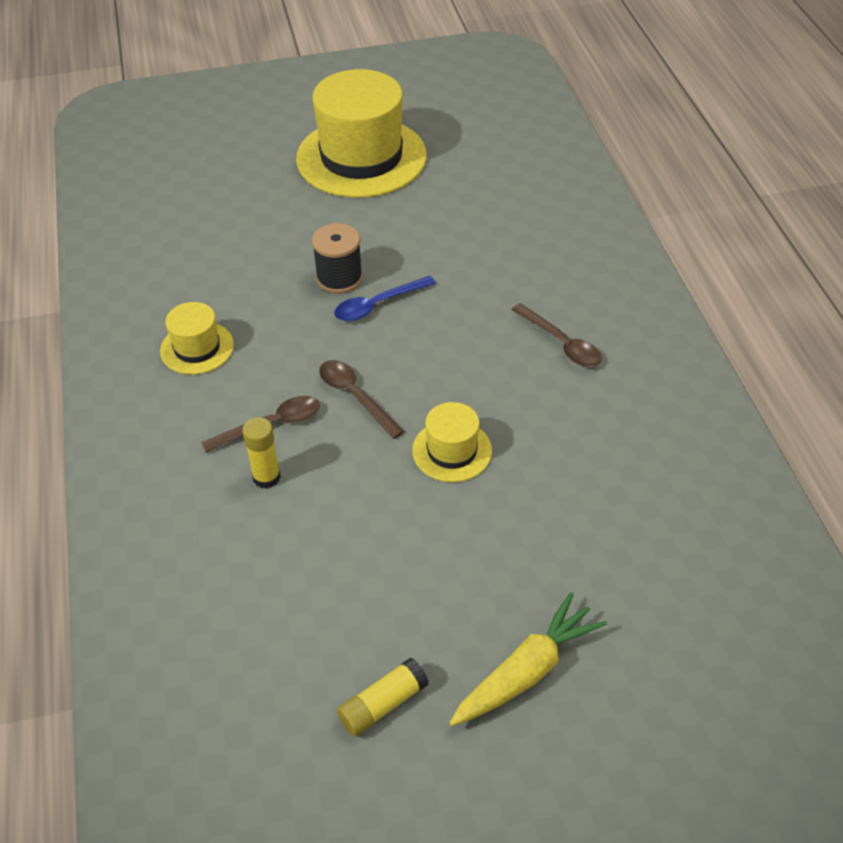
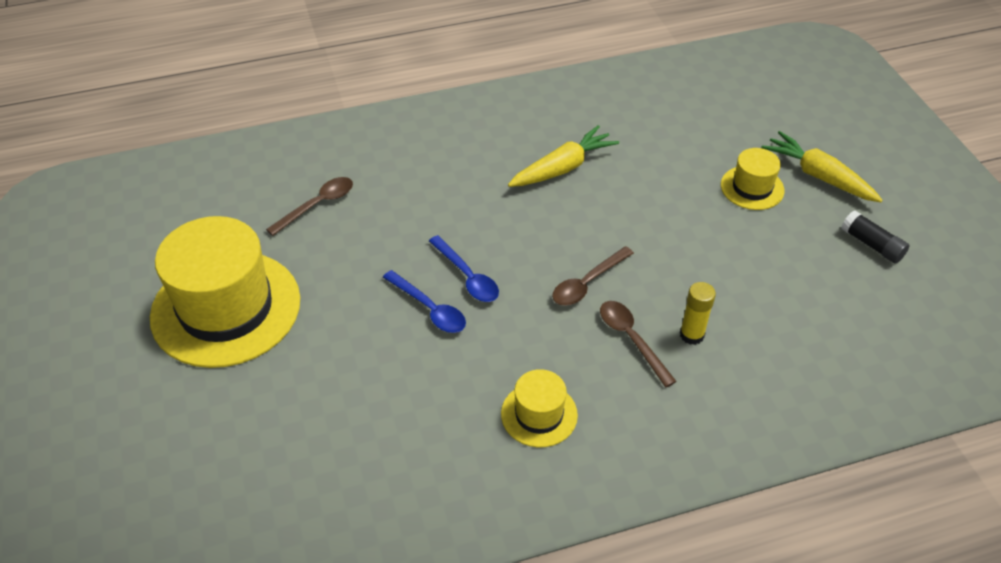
camera: 95 degrees left, 0 degrees up
black spool [312,223,363,294] -> blue spoon [383,270,466,333]
yellow glue stick [337,658,429,737] -> black glue stick [841,211,910,264]
yellow hat [412,402,492,482] -> yellow hat moved to [721,148,785,210]
brown spoon [512,303,602,367] -> brown spoon moved to [266,177,353,236]
none -> yellow carrot [508,125,619,187]

